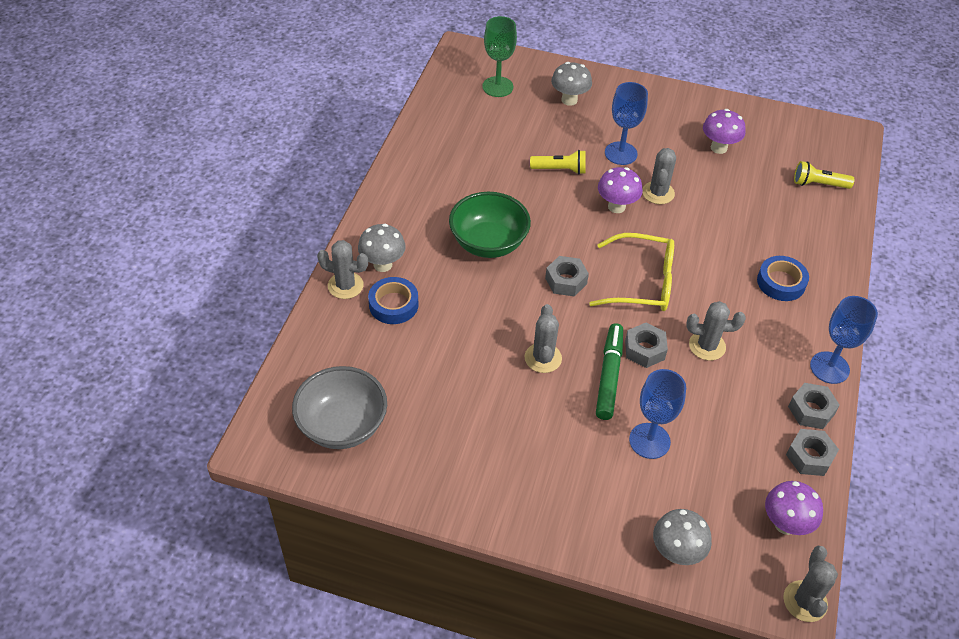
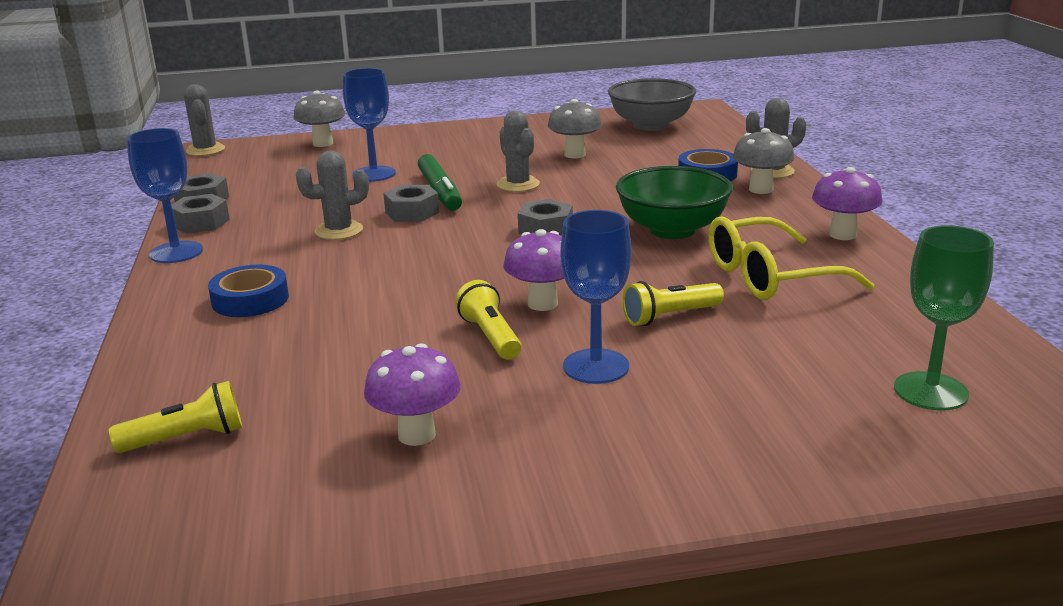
camera: 155 degrees right, 25 degrees down
grey mushroom [551,62,592,106] -> grey mushroom moved to [548,99,602,159]
yellow glasses [589,233,674,311] -> yellow glasses moved to [708,216,874,300]
grey cactus [642,148,676,204] -> yellow flashlight [455,280,521,360]
purple mushroom [765,481,823,535] -> purple mushroom moved to [812,167,882,240]

